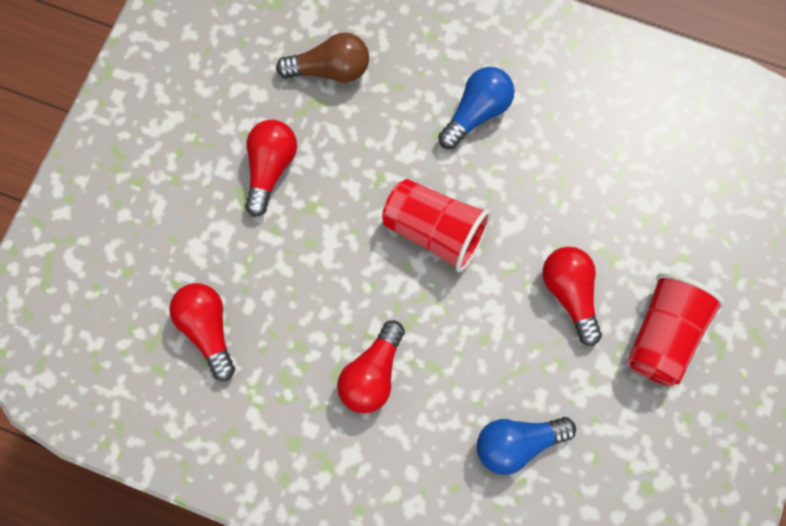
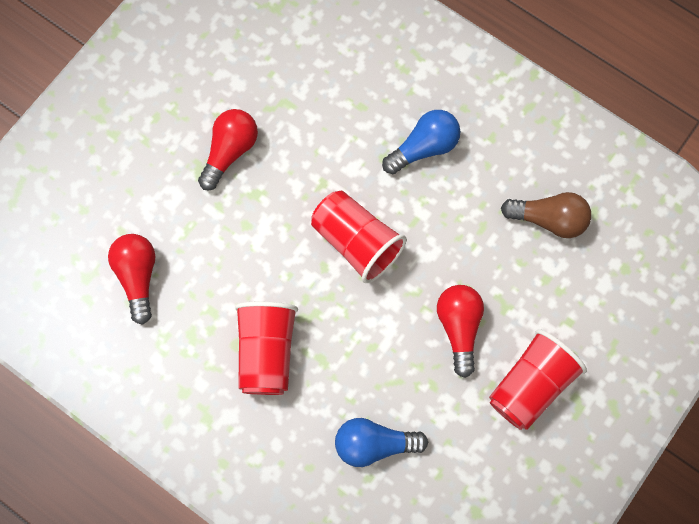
camera: 15 degrees right, 0 degrees up
brown light bulb [276,32,369,83] -> brown light bulb moved to [501,192,591,238]
red light bulb [337,320,405,414] -> red cup [235,302,298,395]

